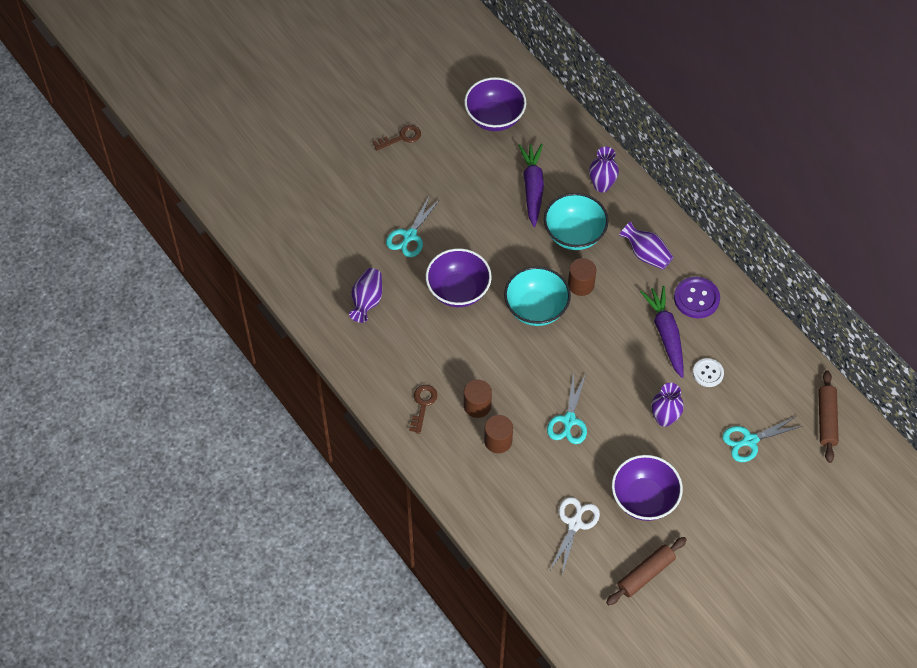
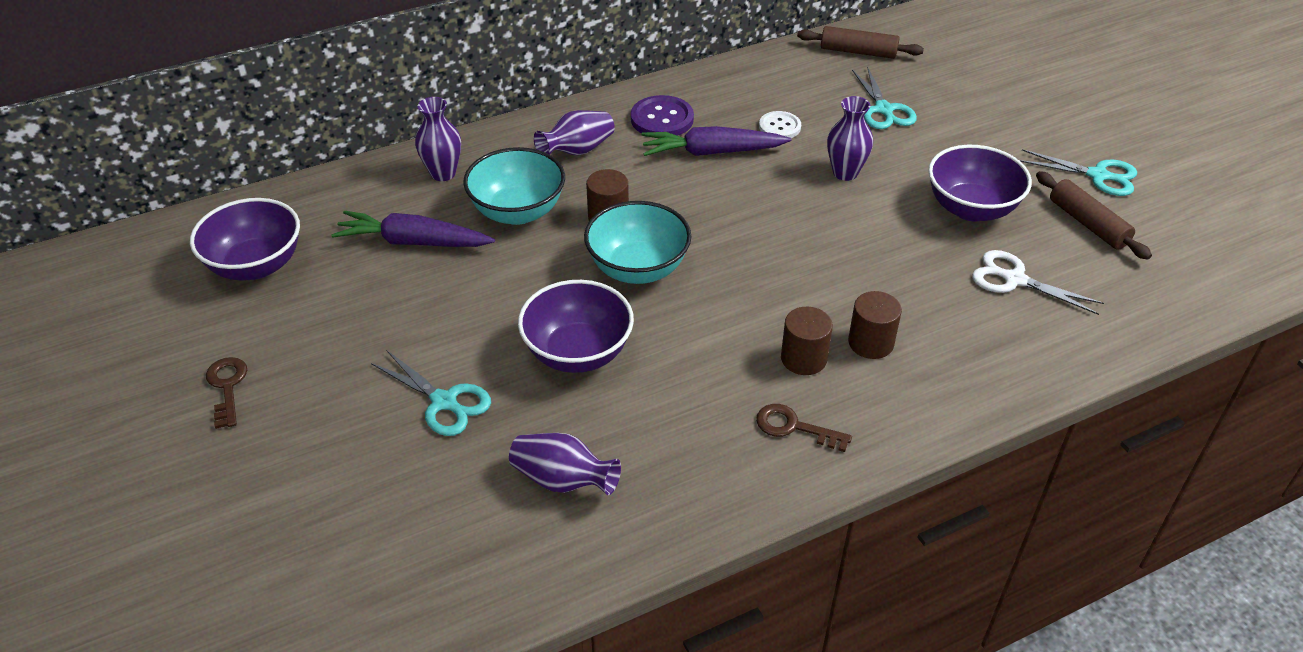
camera: 80 degrees left, 15 degrees down
turquoise scissors [547,372,587,444] -> turquoise scissors moved to [1019,149,1137,196]

